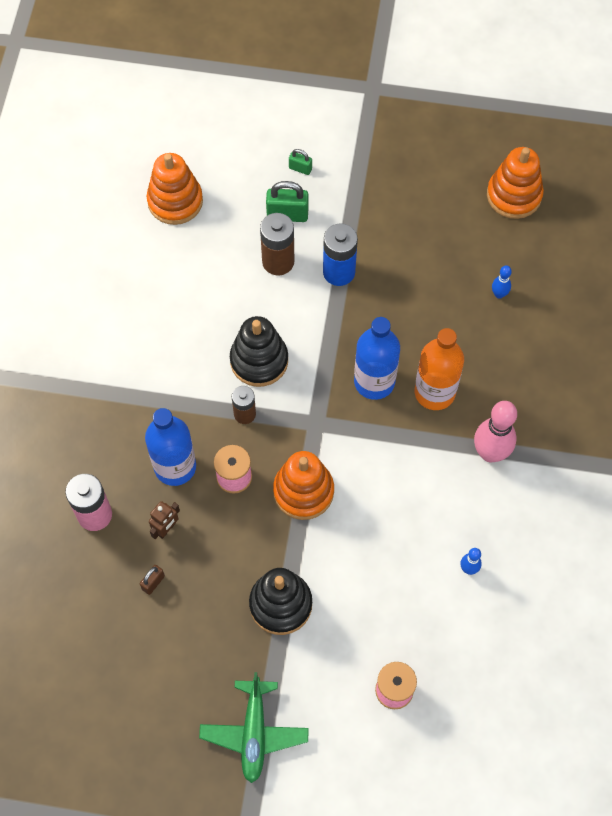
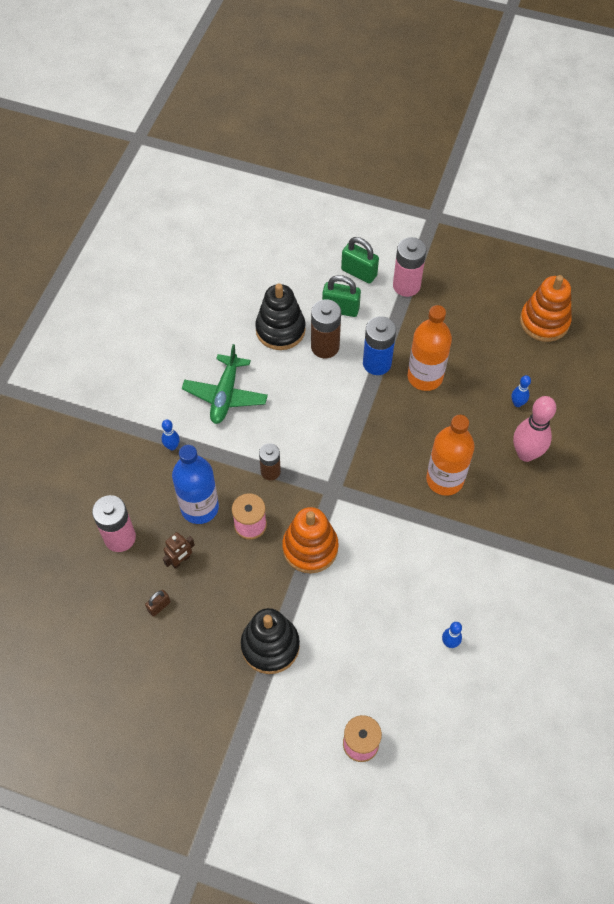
camera: 10 degrees right, 5 degrees down
orange stacking toy [147,153,203,225] -> none
green plane [199,672,309,783] -> green plane moved to [182,344,268,424]
black stacking toy [230,316,288,387] -> black stacking toy moved to [255,284,306,350]
green padlock [289,149,312,175] -> green padlock [341,237,379,284], size x1.79
blue bottle [354,317,400,400] -> none
pink bowling pin [474,401,517,462] -> pink bowling pin moved to [513,396,556,462]
none -> blue bowling pin [162,419,180,451]
none -> pink battery [393,237,426,297]
none -> orange bottle [408,305,452,391]

